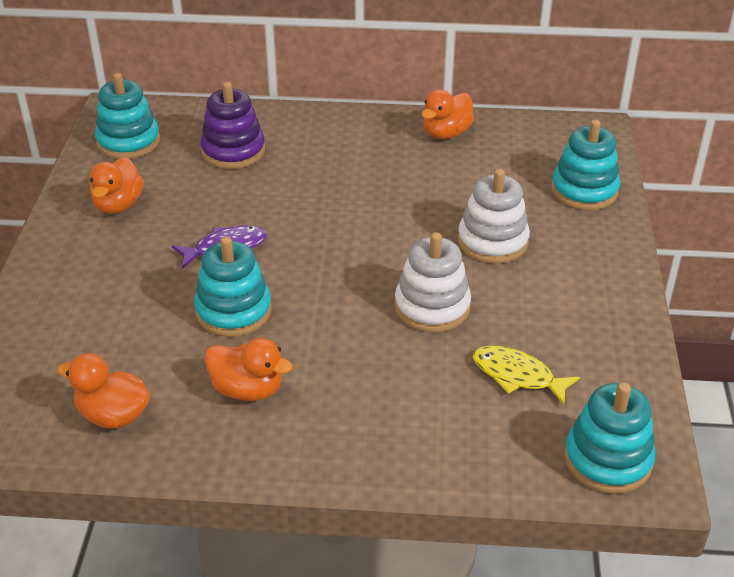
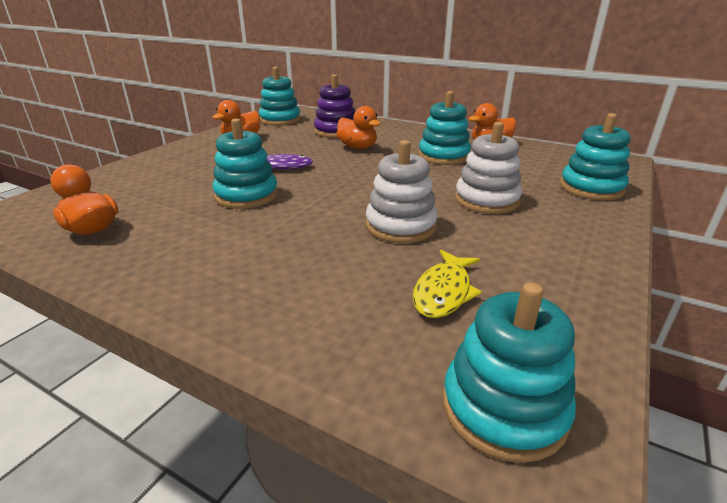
camera: 25 degrees right, 10 degrees down
orange duck [205,338,293,401] -> orange duck moved to [336,106,381,149]
yellow fish [473,346,580,405] -> yellow fish turned 120 degrees counterclockwise [413,250,482,318]
none -> turquoise stacking toy [419,91,471,165]

